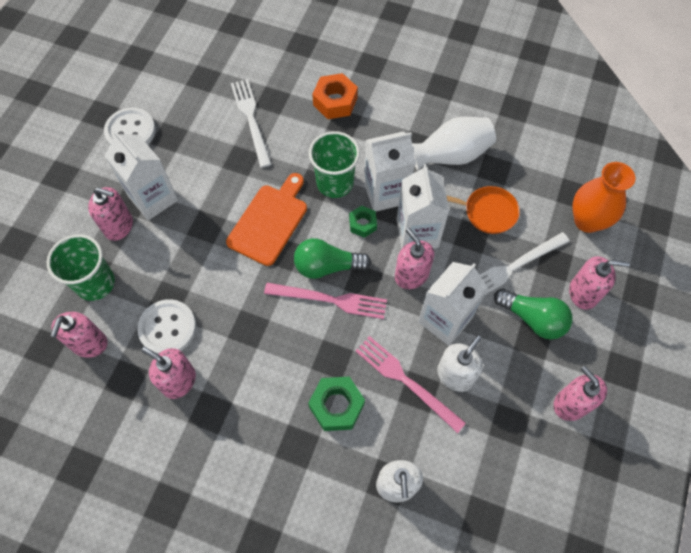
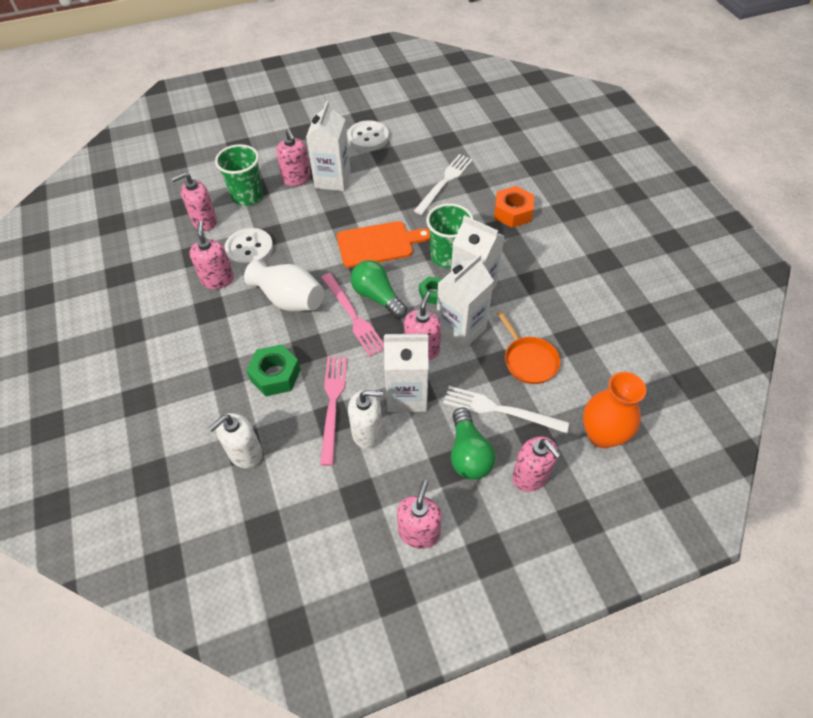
camera: 50 degrees right, 10 degrees down
white vase [412,117,496,171] -> white vase moved to [244,260,324,311]

